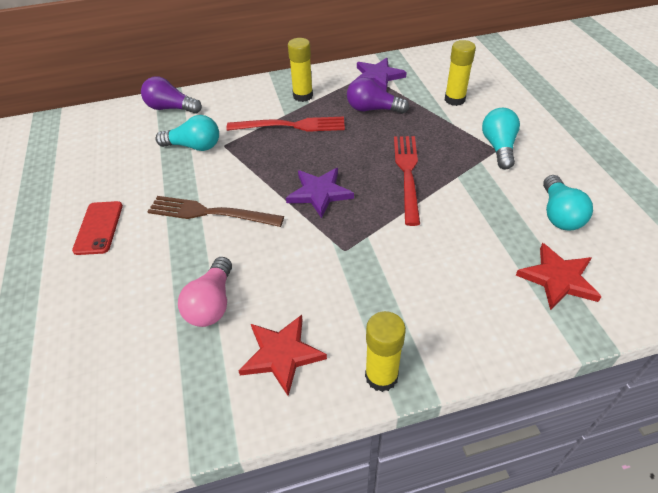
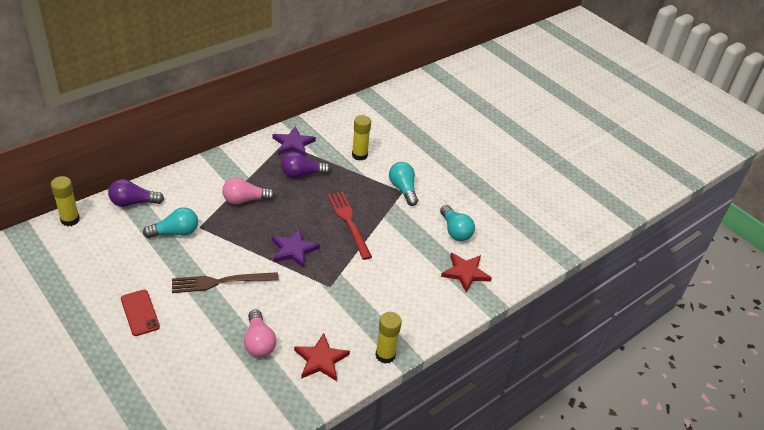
camera: 30 degrees left, 5 degrees down
red fork [226,117,345,132] -> pink light bulb [222,177,275,205]
yellow glue stick [288,38,313,102] -> yellow glue stick moved to [51,176,80,226]

